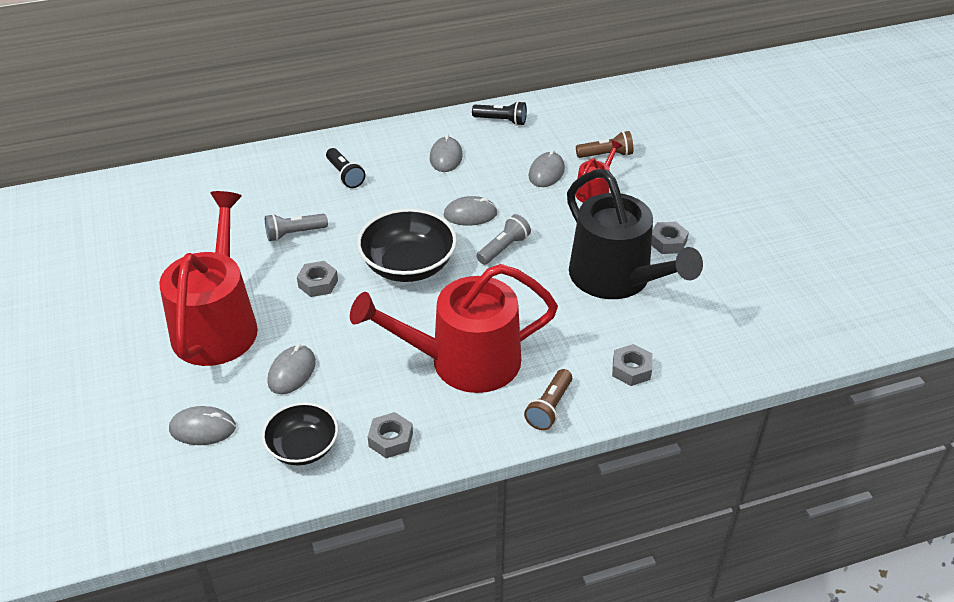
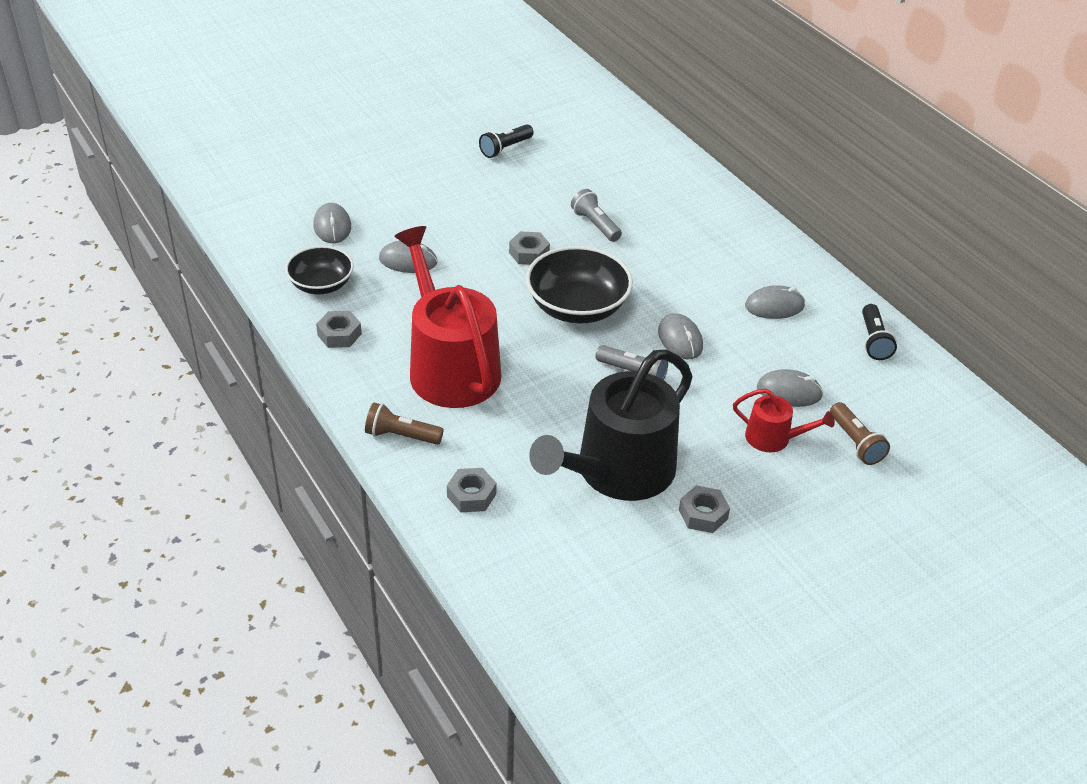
camera: 75 degrees right, 0 degrees up
red watering can [159,191,258,366] -> none
black flashlight [326,148,365,188] -> black flashlight moved to [479,124,534,158]

